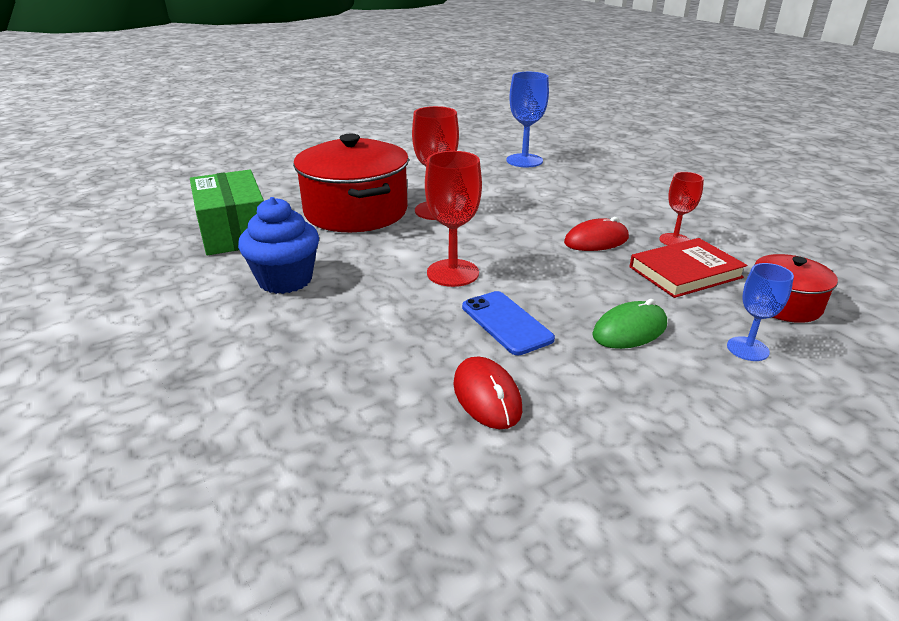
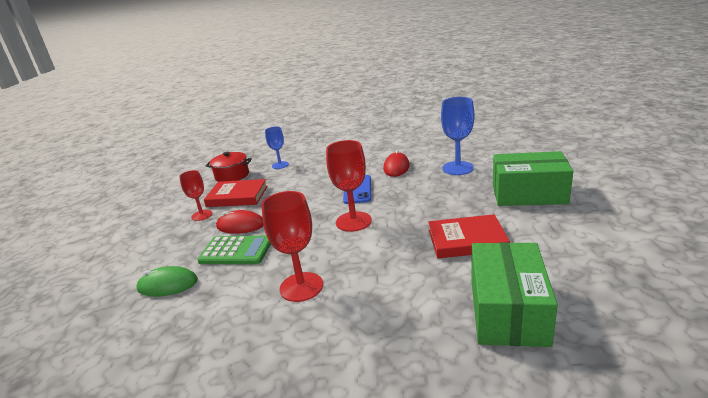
camera: 145 degrees left, 5 degrees down
blue cupcake [238,197,319,294] -> red book [428,214,510,258]
red pot [293,134,409,232] -> none
blue goblet [506,72,549,167] -> blue goblet moved to [441,97,474,175]
green mouse [592,299,667,349] -> green mouse moved to [137,266,198,297]
none -> green calculator [197,236,271,264]
none -> green box [493,151,574,206]

